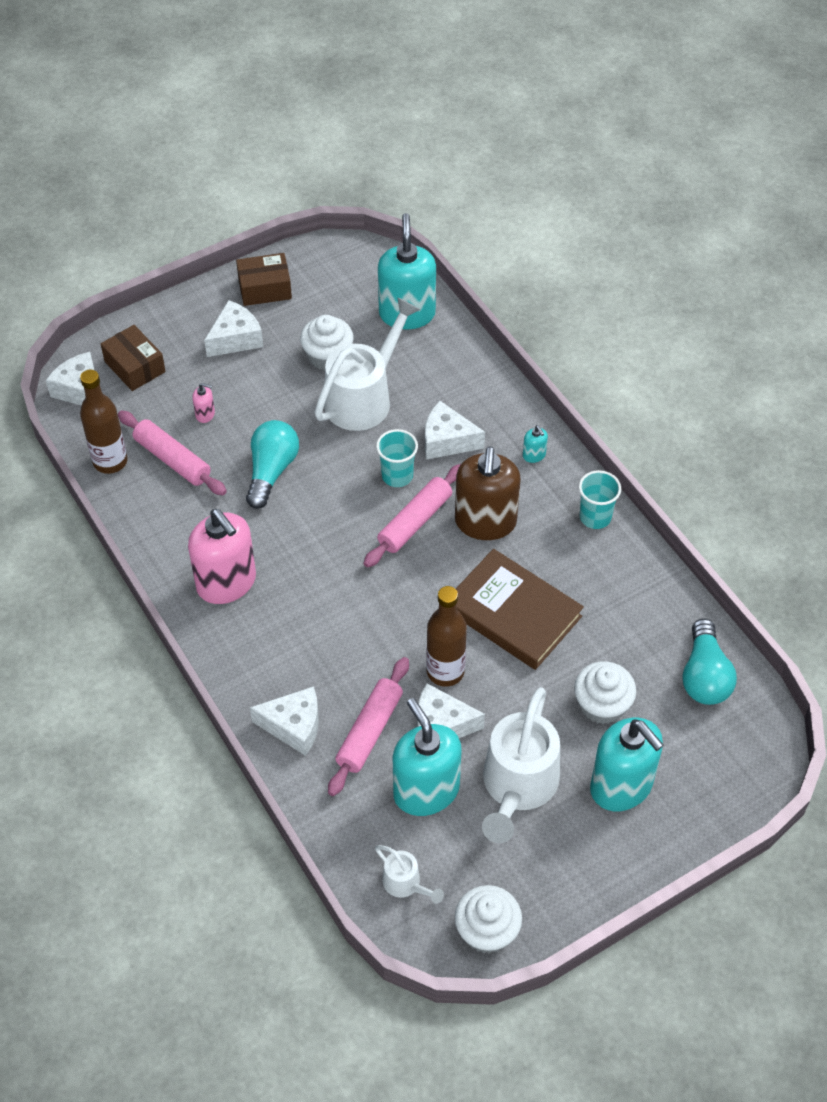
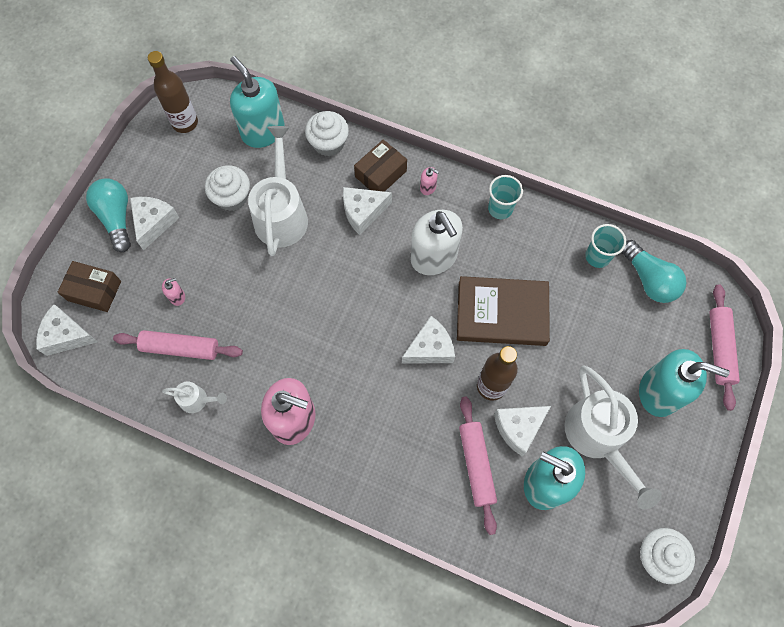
camera: 35 degrees left, 15 degrees up
brown bottle [80,370,128,474] -> brown bottle moved to [148,51,198,133]
brown box [236,253,292,306] -> brown box moved to [354,140,407,192]
turquoise light bulb [246,420,299,509] -> turquoise light bulb moved to [86,178,131,252]
white cheese [250,686,319,756] -> white cheese moved to [402,316,455,364]
pink rolling pin [364,464,461,567] -> pink rolling pin moved to [709,284,740,411]
white watering can [375,845,444,904] -> white watering can moved to [162,382,227,413]
turquoise cup [376,429,418,487] -> turquoise cup moved to [585,224,626,268]
brown soap dispenser [455,446,521,540] -> white soap dispenser [411,210,463,275]
turquoise soap dispenser [523,425,548,463] -> pink soap dispenser [420,167,439,195]
white cupcake [574,662,636,724] -> white cupcake moved to [305,111,349,156]

